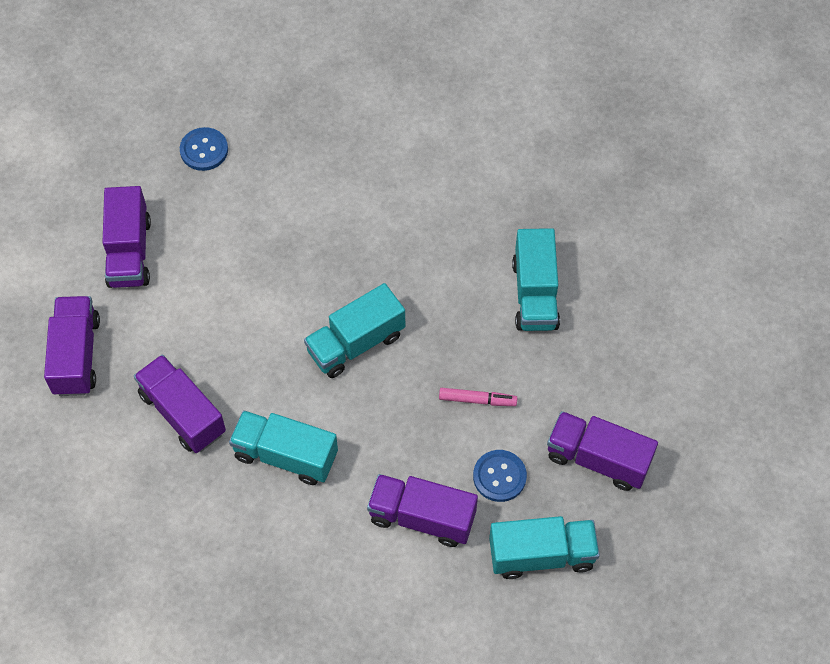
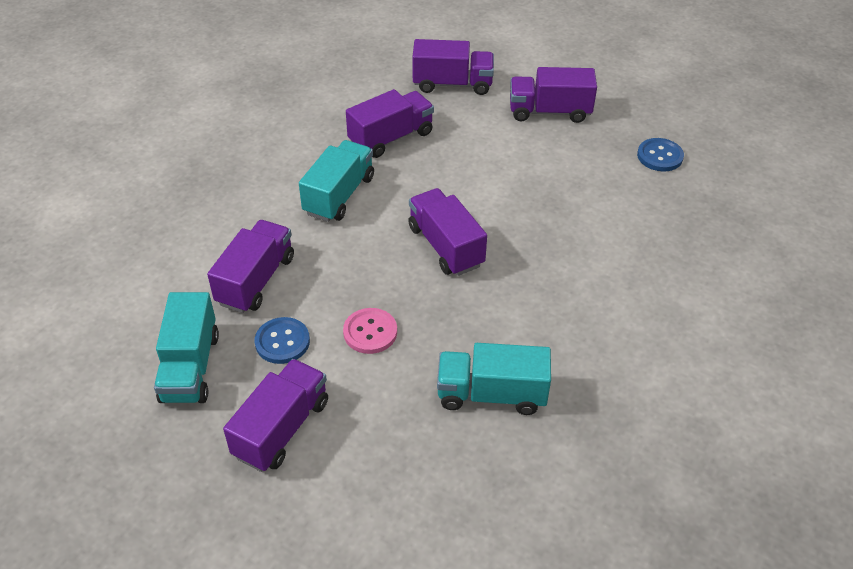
camera: 95 degrees right, 15 degrees down
turquoise truck [304,283,405,378] -> purple truck [408,188,487,276]
pink marker [439,388,517,406] -> pink button [343,308,397,354]

